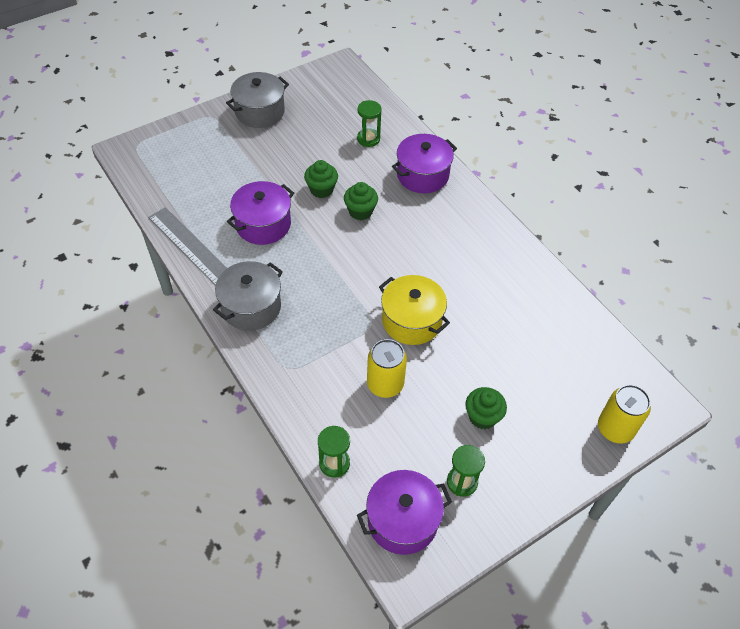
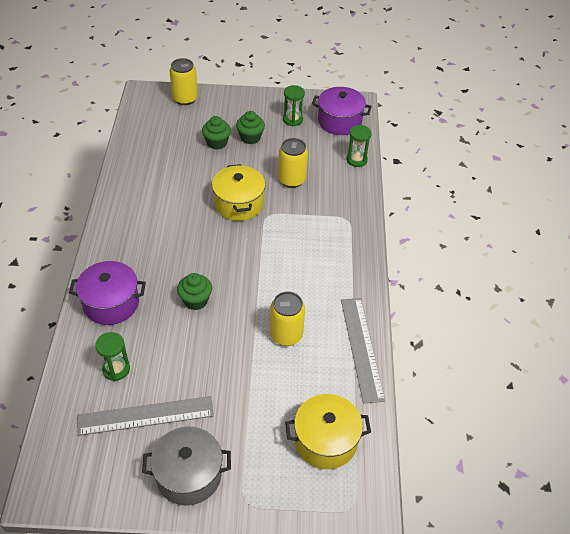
camera: 145 degrees left, 5 degrees down
grey pot [213,261,283,331] -> none
purple pot [227,181,294,245] -> yellow can [270,291,305,346]
green cupcake [304,160,338,198] -> green cupcake moved to [202,116,231,150]
none -> grey ruler [77,396,214,436]
none -> yellow pot [285,394,371,469]

